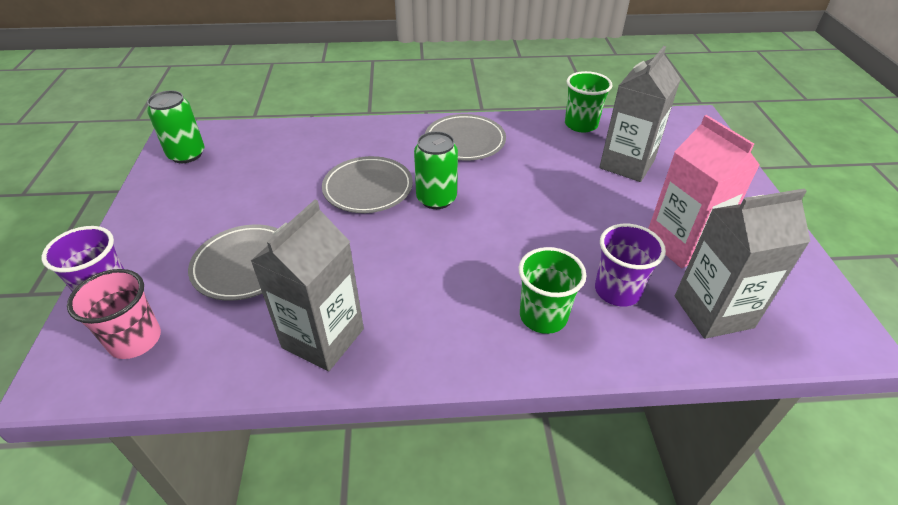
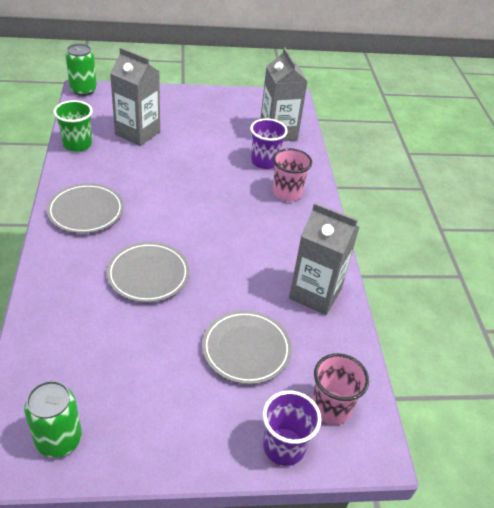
camera: 95 degrees left, 0 degrees up
green can [414,131,458,209] -> green can moved to [66,44,97,96]
green cup [519,247,586,334] -> pink cup [273,148,312,201]
pink carton [648,115,760,268] -> none

